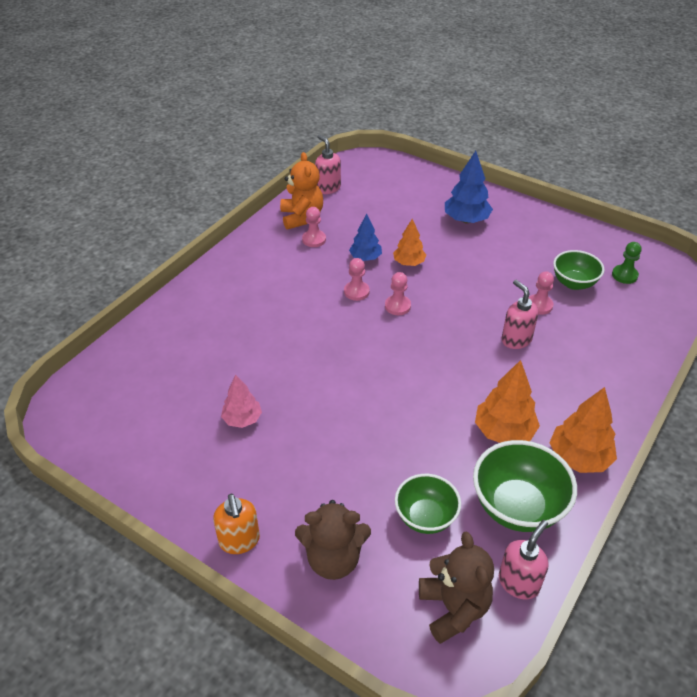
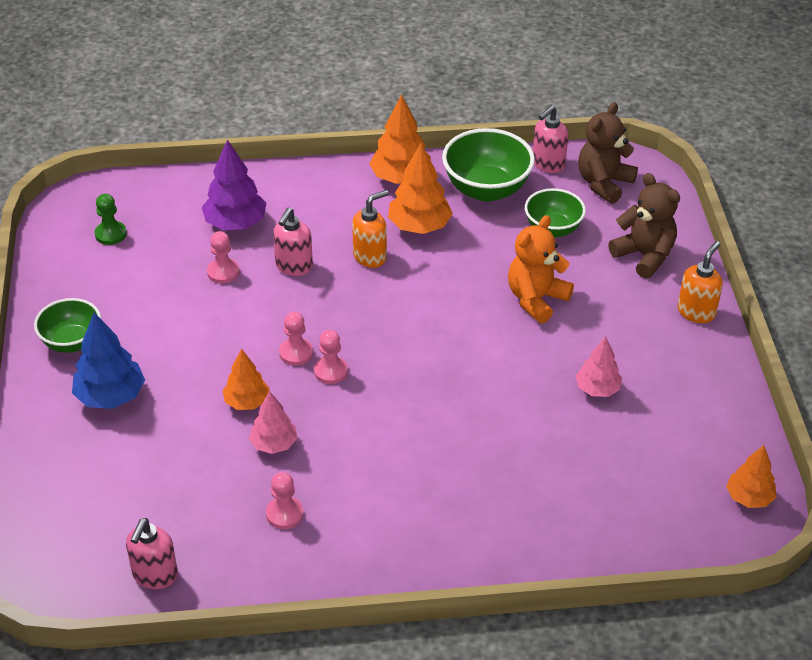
camera: 130 degrees left, 0 degrees up
orange teddy bear [280,152,323,230] -> orange teddy bear moved to [508,215,574,324]
pink pawn [344,258,370,301] -> pink pawn moved to [279,312,313,366]
blue tree [349,214,382,261] -> pink tree [249,391,297,454]
pink soap dispenser [499,520,549,600] -> pink soap dispenser turned 45 degrees counterclockwise [533,105,568,173]
green bowl [553,250,604,290] -> green bowl moved to [34,298,101,353]
none -> purple tree [202,139,266,230]
none -> orange soap dispenser [352,190,389,268]
none -> orange tree [726,445,777,508]

